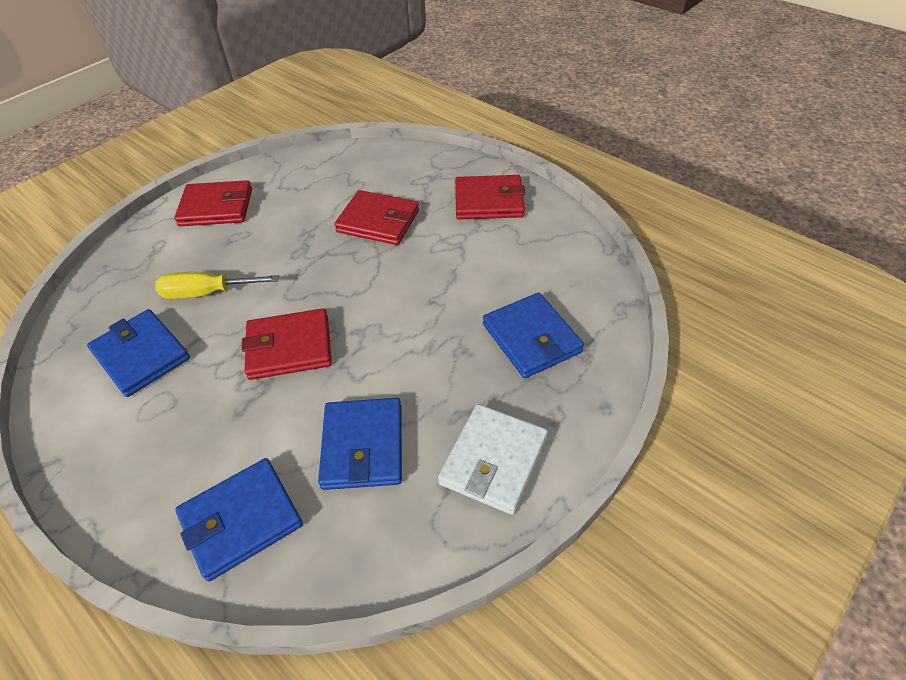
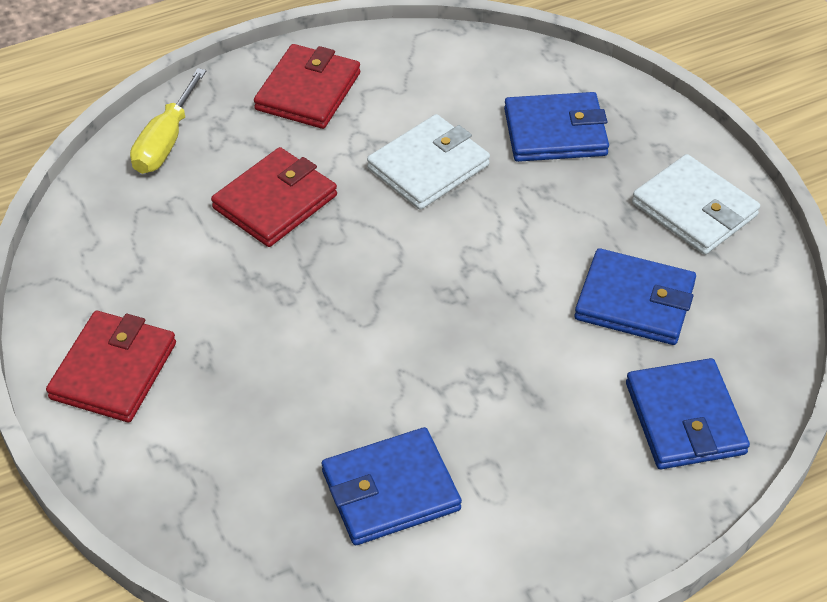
camera: 70 degrees left, 0 degrees up
yellow screwdriver [155,272,279,299] -> yellow screwdriver moved to [130,68,206,174]
red wallet [242,308,332,380] -> none
none -> white wallet [367,114,490,210]

